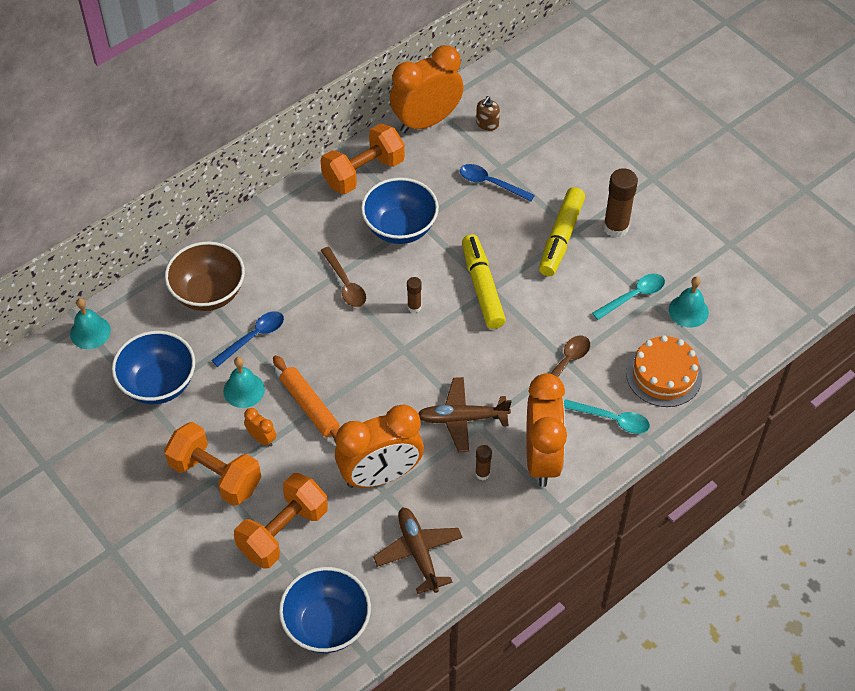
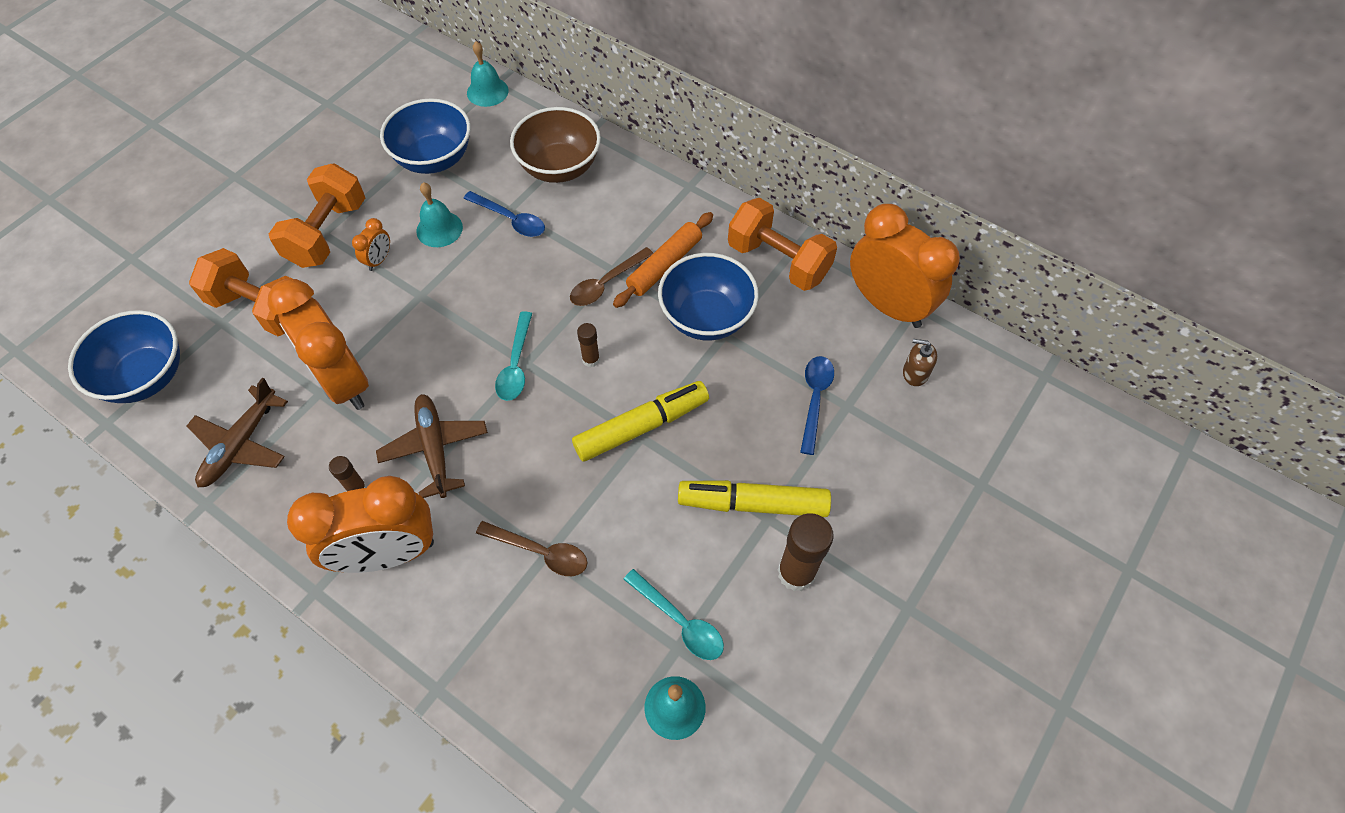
camera: 75 degrees right, 5 degrees up
orange rolling pin [273,355,340,443] -> orange rolling pin moved to [613,212,713,308]
brown plane [373,507,463,594] -> brown plane turned 150 degrees clockwise [187,378,288,487]
turquoise spoon [564,399,650,434] -> turquoise spoon moved to [495,311,532,401]
orange cake [626,335,702,407] -> none

